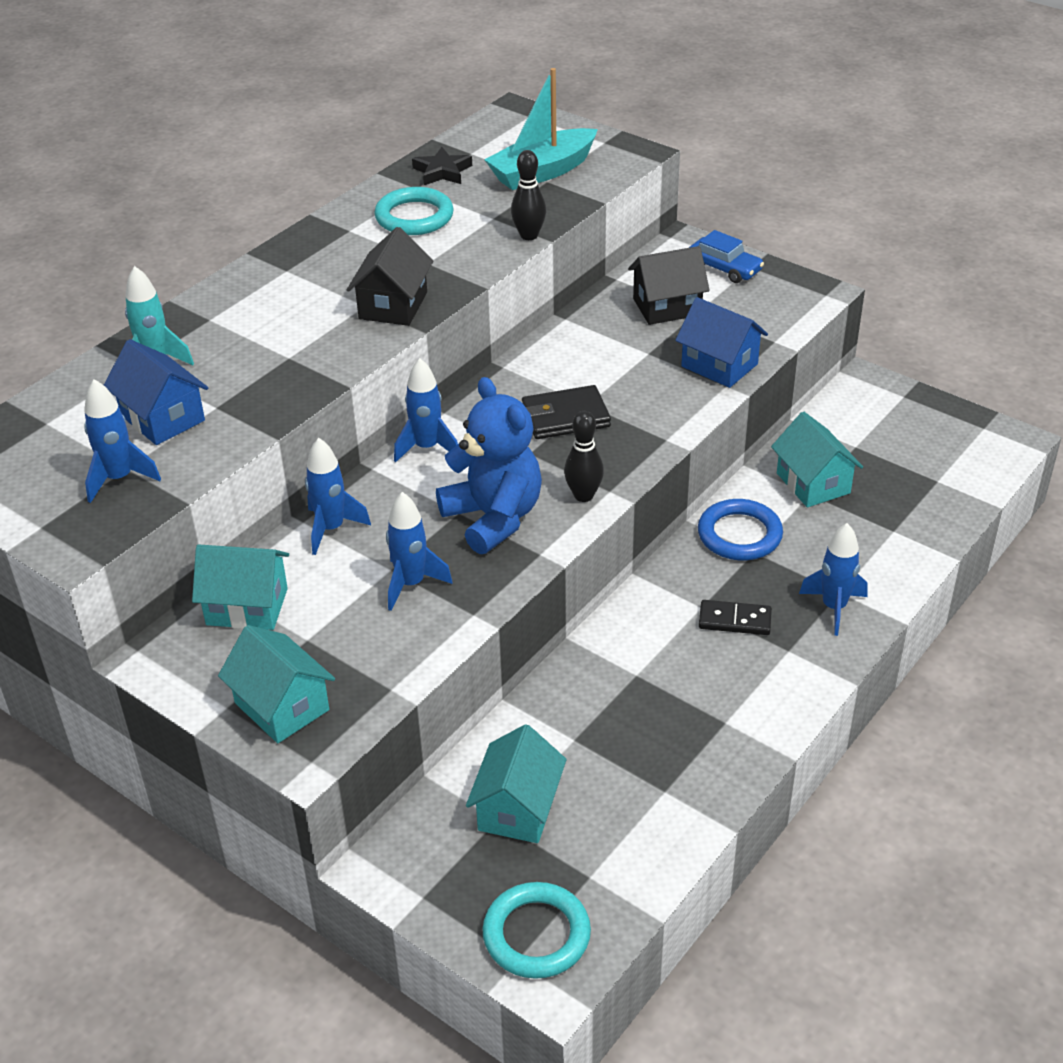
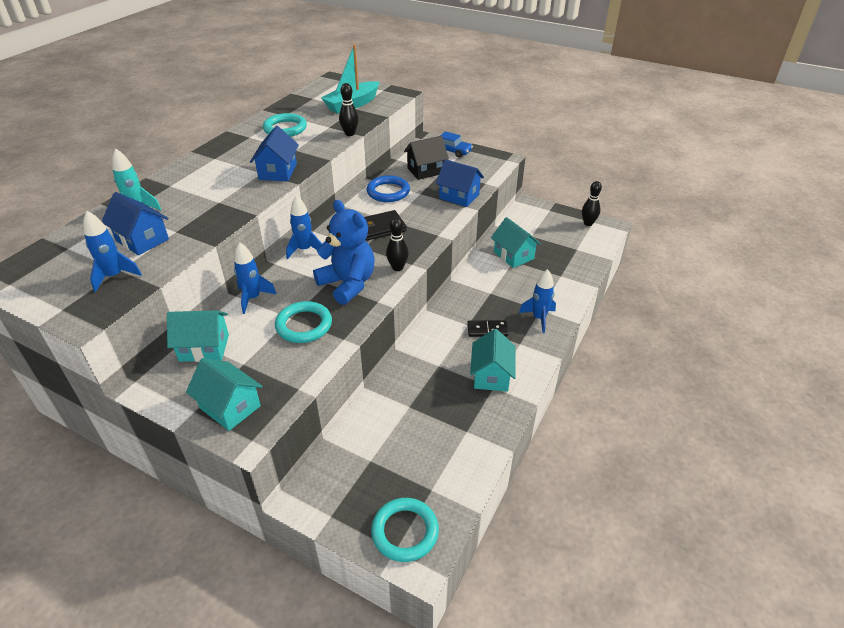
camera: 10 degrees left, 0 degrees up
black house [347,227,433,326] -> blue house [250,126,299,181]
blue rocket [386,492,452,611] -> turquoise ring [275,301,332,343]
black star [412,147,472,185] -> none
turquoise house [466,724,567,843] -> turquoise house moved to [470,329,516,391]
blue ring [698,499,783,560] -> blue ring moved to [367,175,410,202]
none -> black bowling pin [582,181,602,226]

